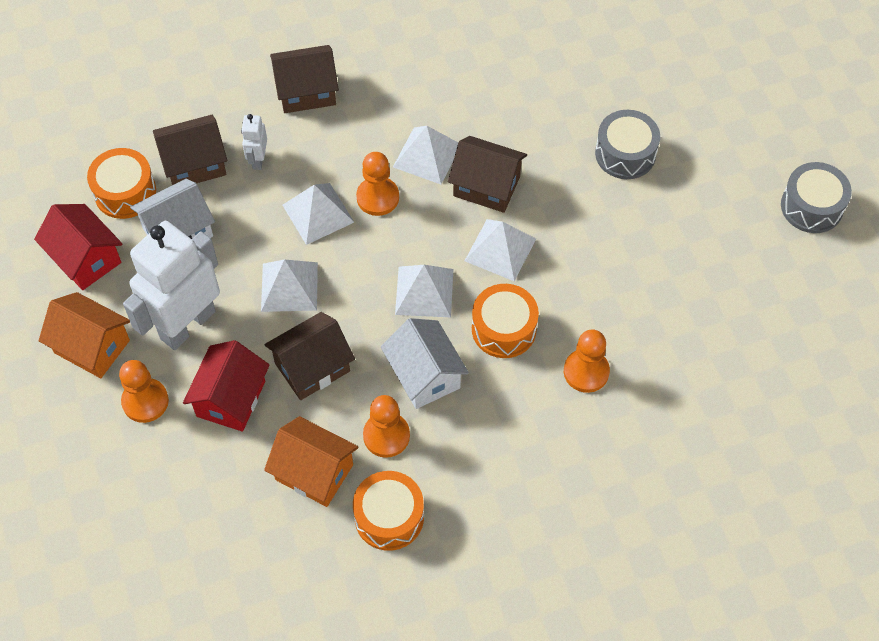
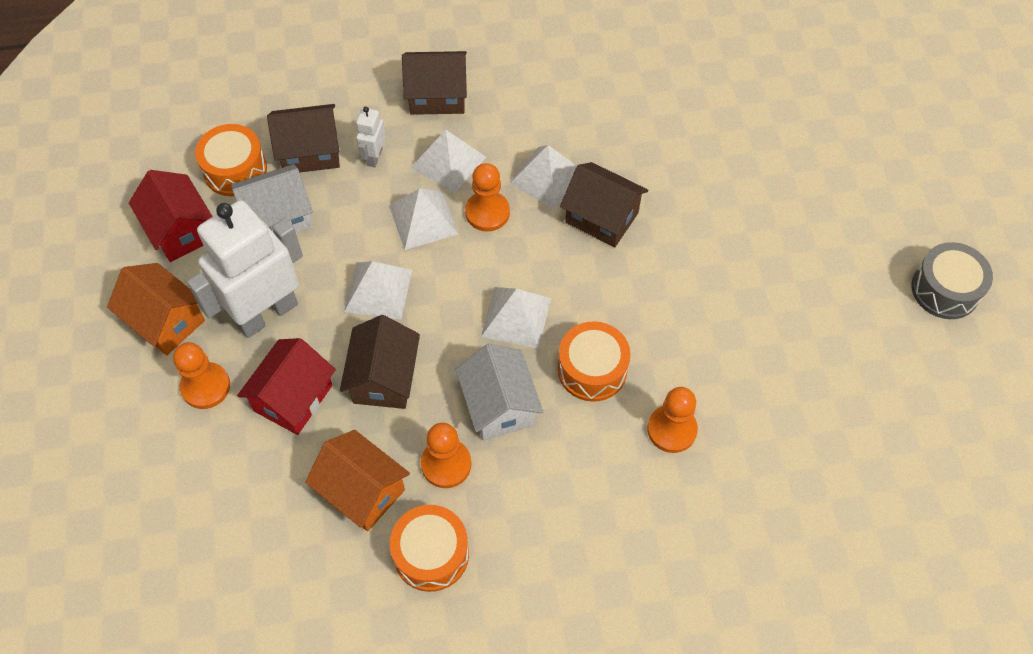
camera: 10 degrees right, 0 degrees up
brown house [265,312,355,400] -> brown house turned 60 degrees counterclockwise [340,315,420,409]
white pyramid [465,219,536,281] -> white pyramid moved to [411,130,486,193]
grey drum [595,110,660,179] -> none

